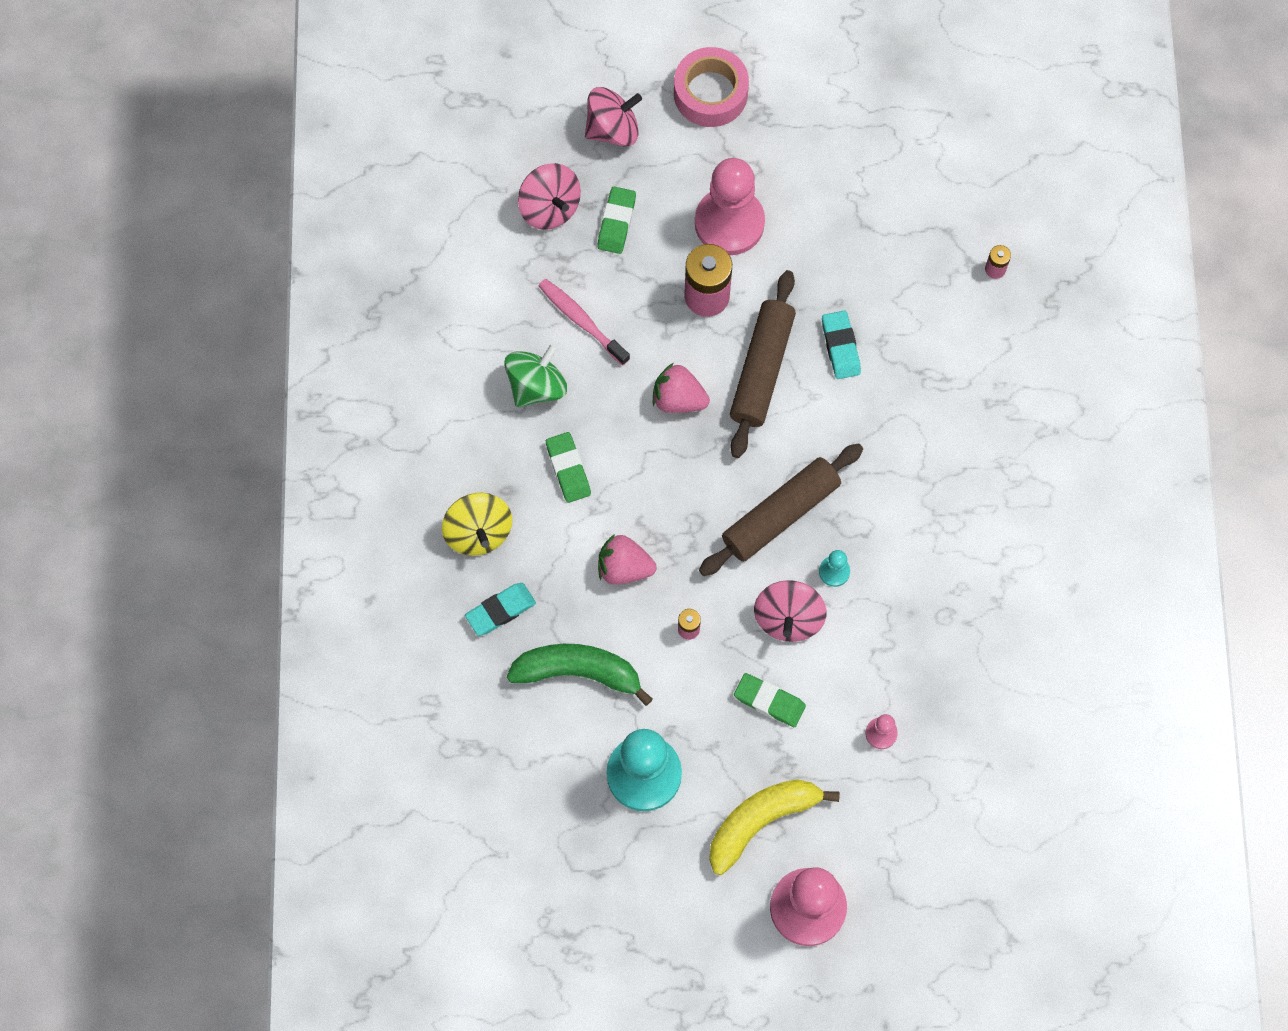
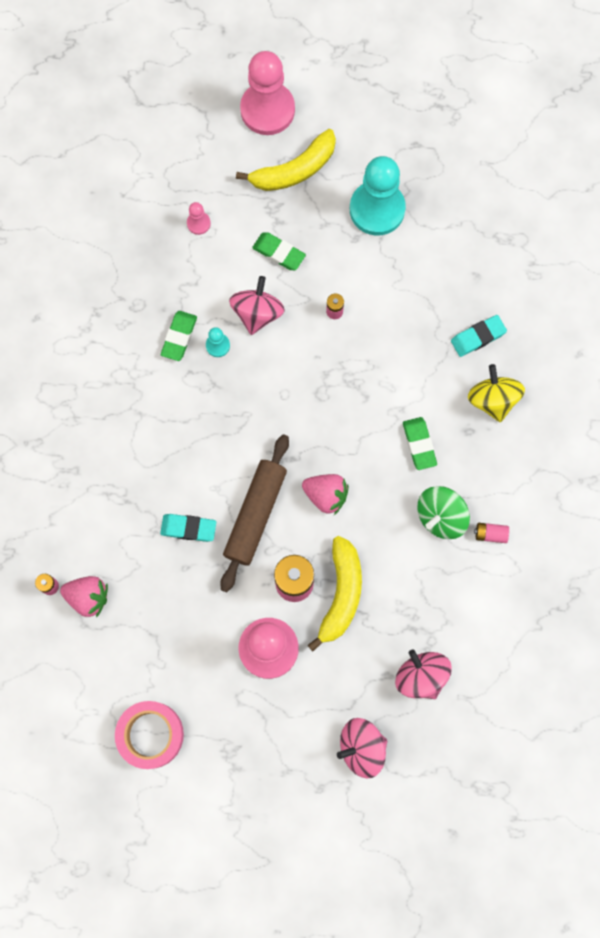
camera: 175 degrees left, 5 degrees up
green banana [507,644,653,706] -> none
pink toothbrush [539,279,630,366] -> none
green eraser [597,187,636,254] -> green eraser moved to [161,311,197,361]
pink strawberry [598,534,656,585] -> pink strawberry moved to [60,576,108,617]
pink tape [674,47,749,127] -> pink tape moved to [115,701,184,769]
brown rolling pin [699,443,863,576] -> none
turquoise eraser [822,311,861,379] -> turquoise eraser turned 75 degrees counterclockwise [160,514,216,542]
none -> yellow banana [308,536,362,651]
none -> pink battery [474,523,509,543]

